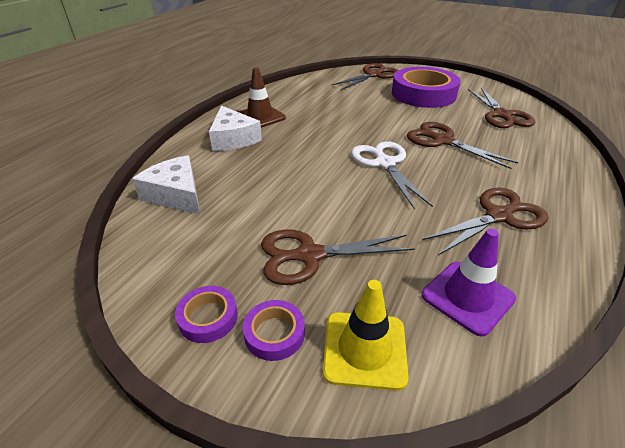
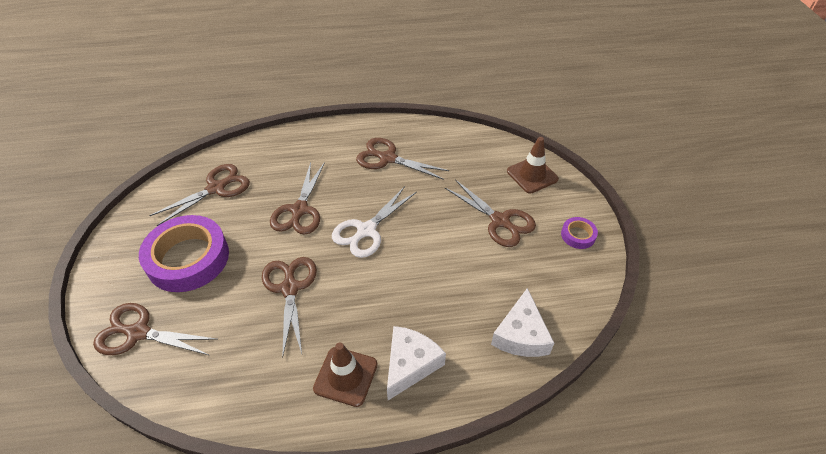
camera: 125 degrees left, 10 degrees up
purple tape [243,300,305,361] -> none
yellow traffic cone [323,280,409,391] -> brown traffic cone [507,137,559,194]
purple traffic cone [422,229,516,337] -> none
none -> brown scissors [262,257,317,358]

